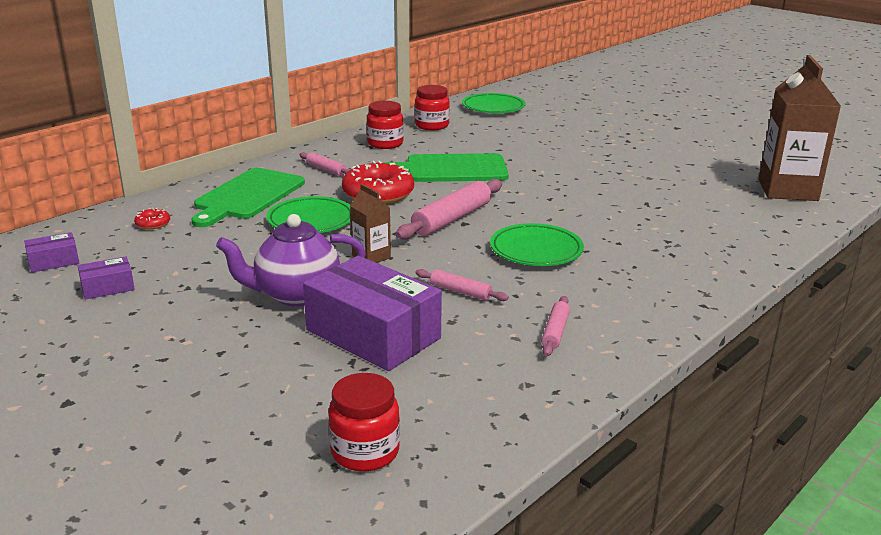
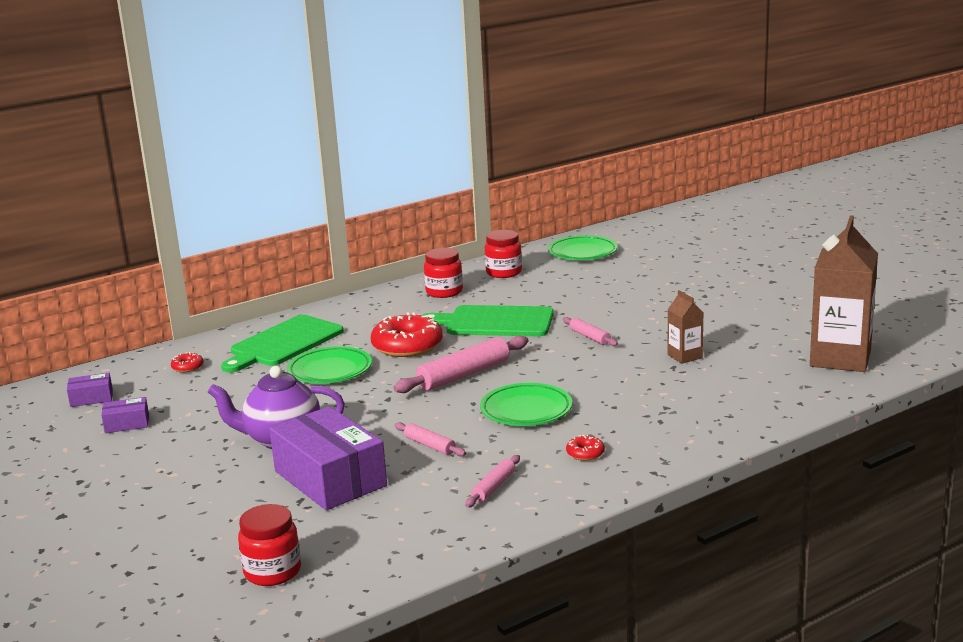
camera: 15 degrees right, 5 degrees down
pink rolling pin [299,152,350,176] -> pink rolling pin moved to [563,317,618,346]
brown carton [350,184,391,263] -> brown carton moved to [667,290,704,364]
none -> red donut [566,435,605,461]

